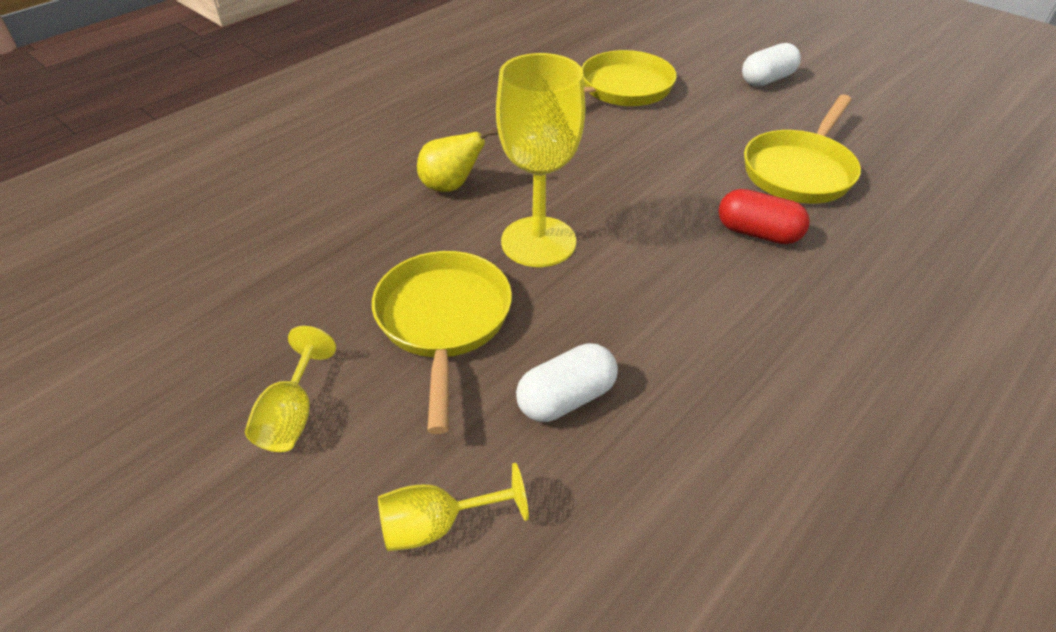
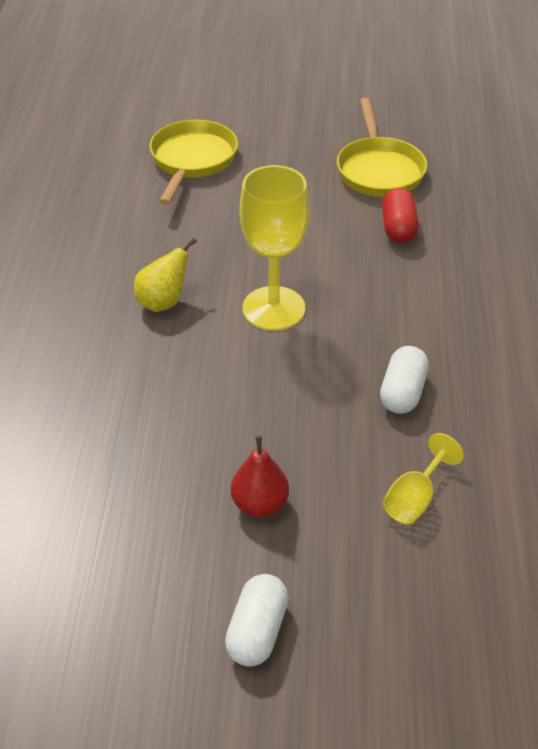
camera: 40 degrees left, 0 degrees up
yellow goblet [245,326,336,452] -> red pear [231,436,289,517]
yellow pan [372,251,512,434] -> none
red capsule [718,189,810,244] -> red capsule turned 75 degrees counterclockwise [382,188,419,243]
white capsule [742,43,801,87] -> white capsule moved to [225,574,289,667]

